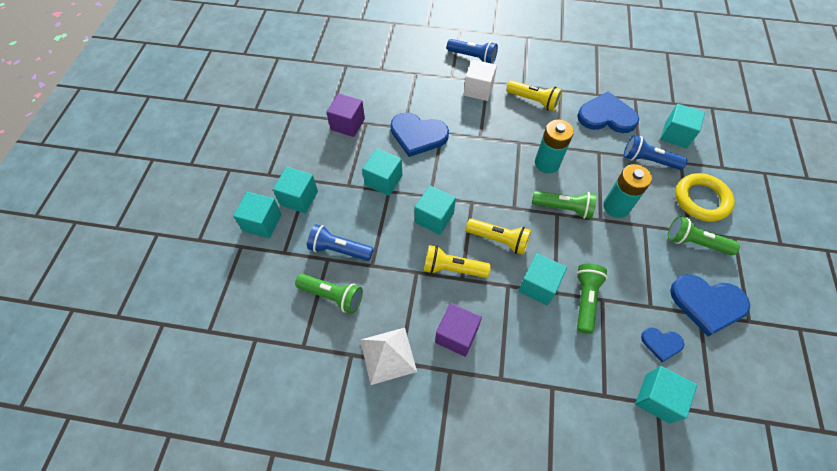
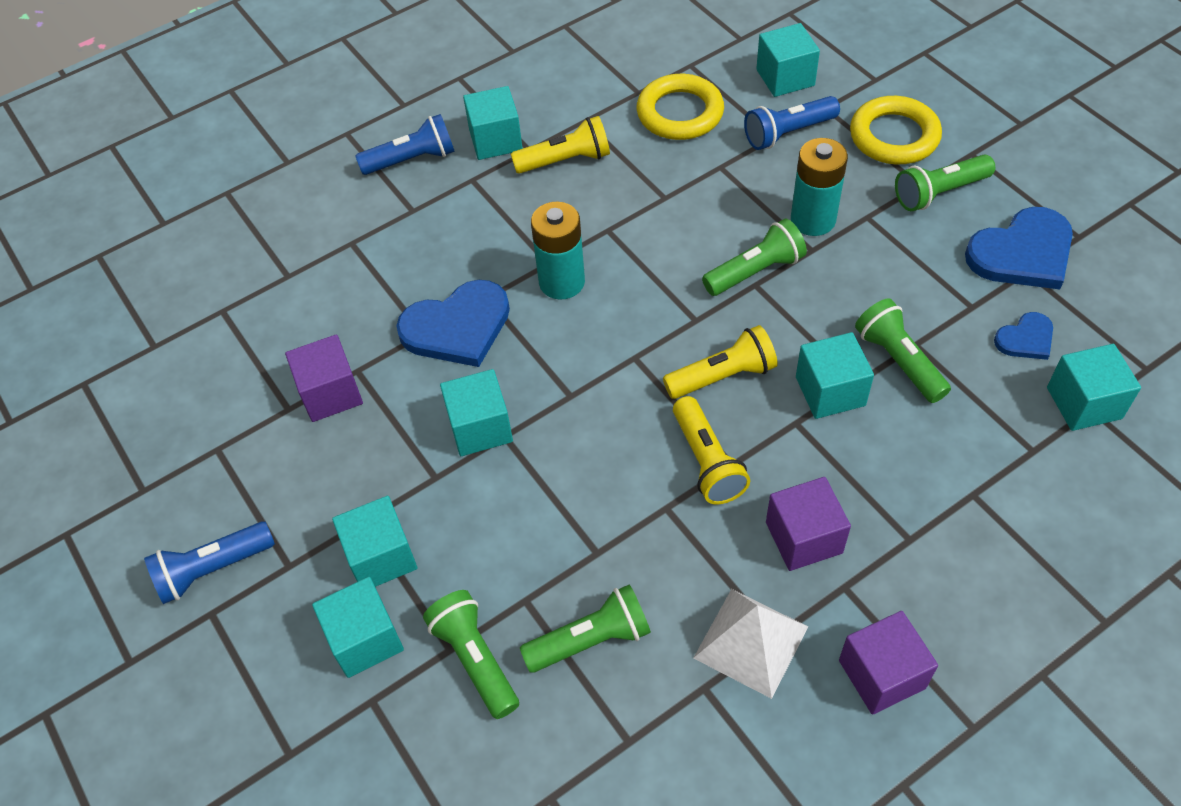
camera: 40 degrees left, 5 degrees down
blue flashlight [307,224,374,261] -> blue flashlight moved to [144,521,275,604]
turquoise cube [415,185,456,235] -> turquoise cube moved to [463,86,523,160]
yellow flashlight [424,245,491,278] -> yellow flashlight turned 75 degrees counterclockwise [673,396,750,505]
white cube [464,59,497,101] -> none
turquoise battery [535,120,574,173] -> turquoise battery moved to [531,202,585,300]
blue heart [577,92,639,133] -> yellow ring [636,74,724,140]
none -> green flashlight [423,590,519,719]
none -> purple cube [839,611,938,715]

